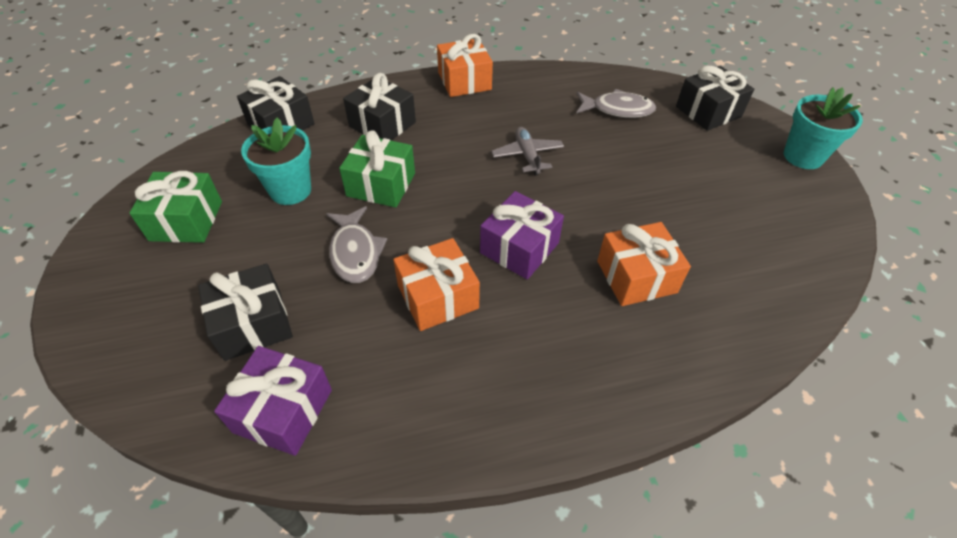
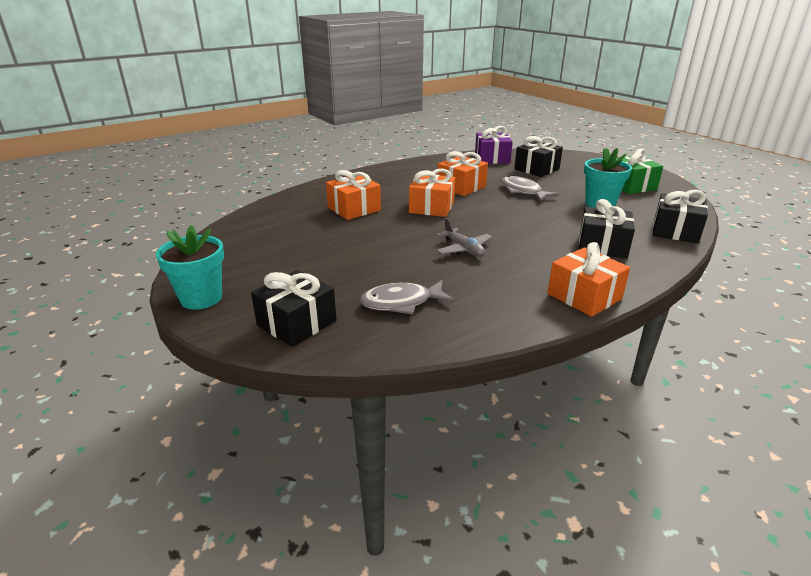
camera: 160 degrees right, 20 degrees down
green gift [339,130,415,208] -> none
purple gift [480,191,564,280] -> orange gift [409,168,455,217]

